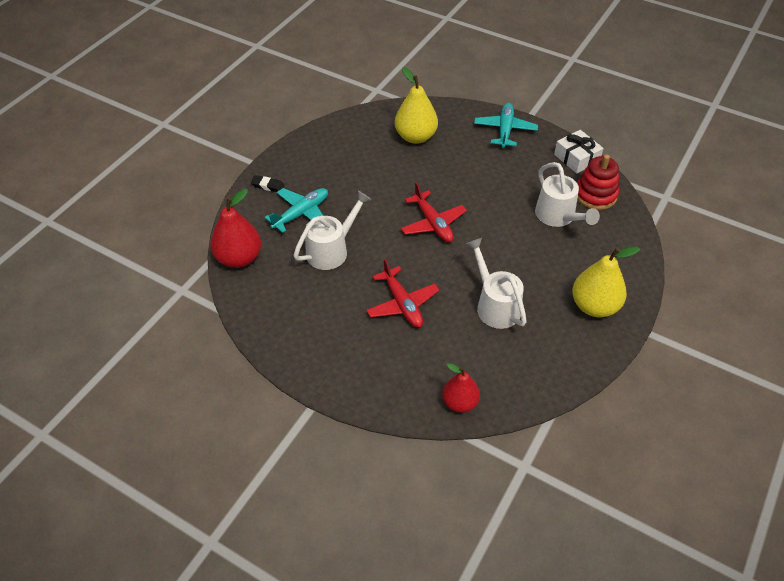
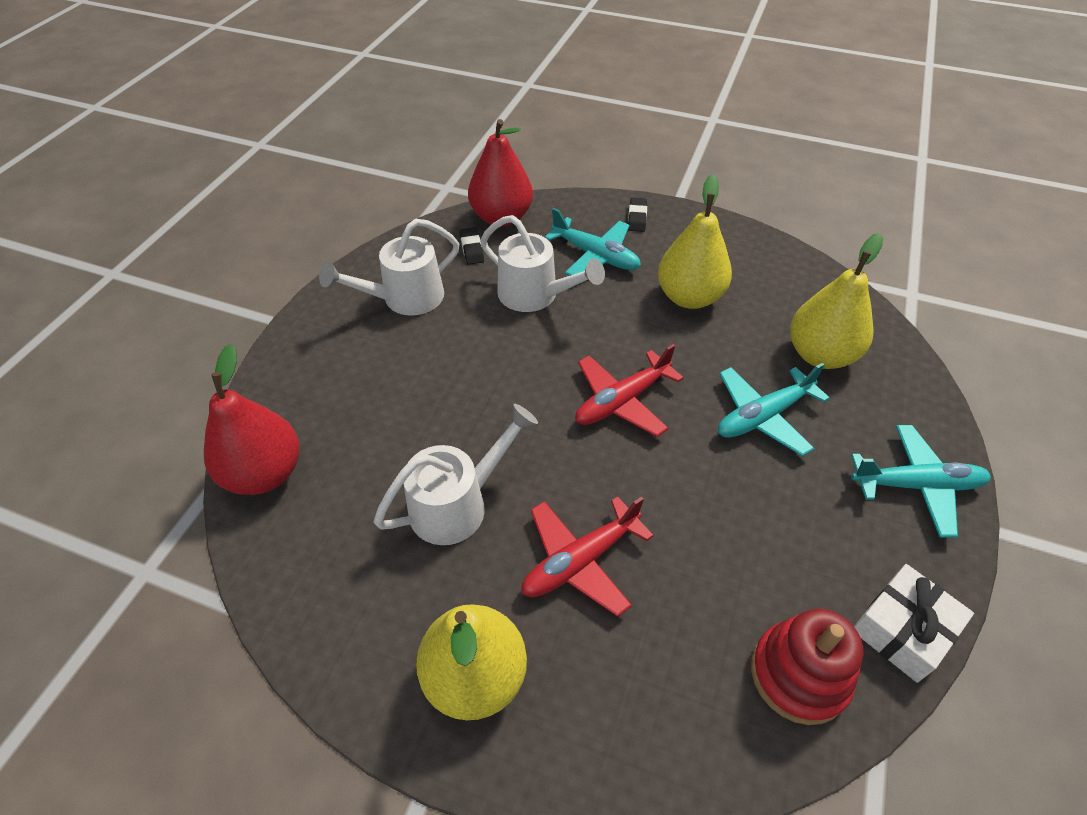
camera: 80 degrees right, 0 degrees up
red plane [366,259,439,328] -> red plane moved to [521,497,654,617]
red pear [442,363,480,413] -> red pear [204,344,300,495], size x1.53
white watering can [535,162,600,227] -> white watering can moved to [319,219,460,315]
none -> black eraser [459,227,484,265]
none -> yellow pear [658,174,732,309]
none -> turquoise plane [718,363,830,456]

